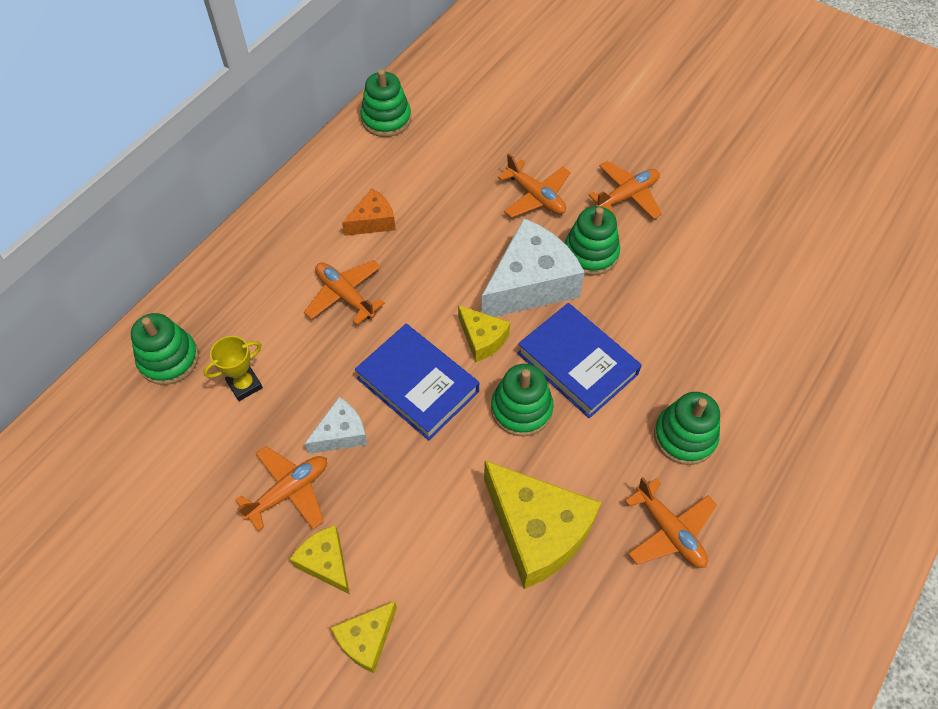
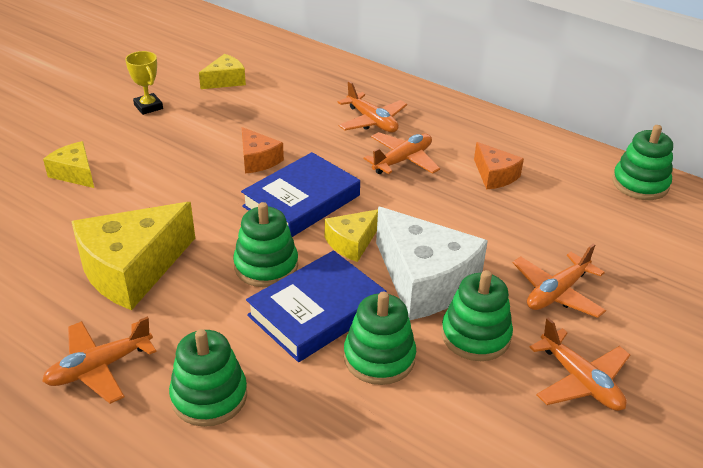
camera: 90 degrees right, 20 degrees down
green stacking toy [131,313,199,385] -> green stacking toy moved to [344,292,416,385]
yellow trophy [203,336,263,401] -> yellow trophy moved to [125,51,163,115]
orange plane [235,446,327,531] -> orange plane moved to [338,81,407,133]
yellow cheese [290,525,350,595] -> yellow cheese moved to [199,54,246,89]
white cheese [304,397,368,454] -> orange cheese [242,127,284,174]

